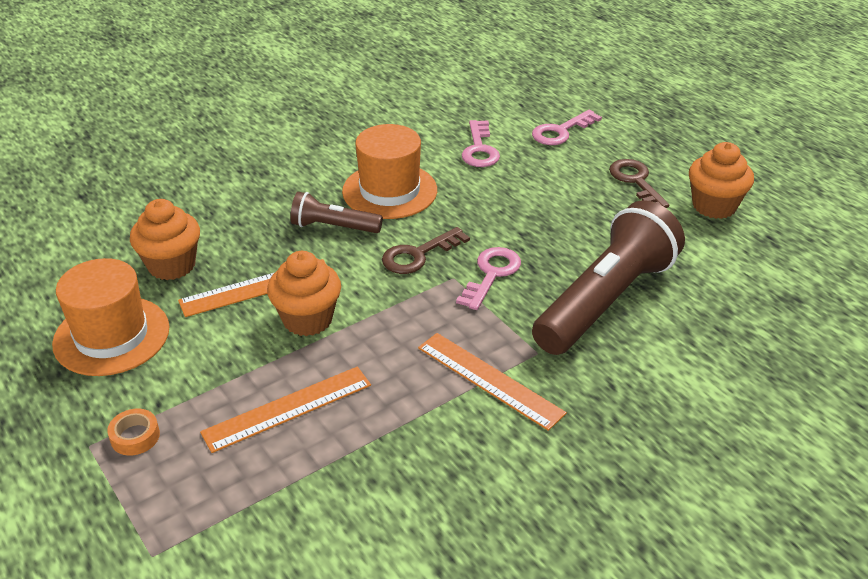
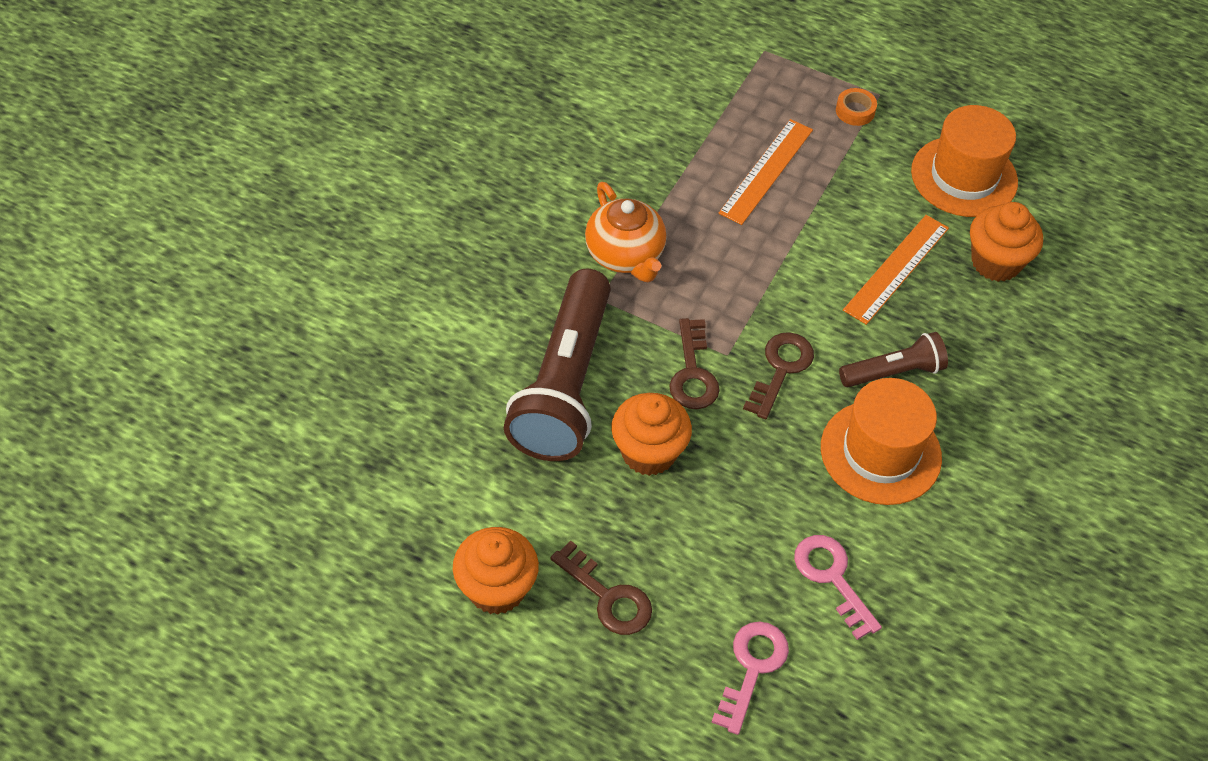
camera: 150 degrees right, 15 degrees up
orange cupcake [267,251,341,336] -> orange cupcake moved to [611,393,692,476]
orange ruler [418,333,567,431] -> orange teapot [585,182,666,282]
pink key [456,247,521,310] -> brown key [669,318,720,409]

